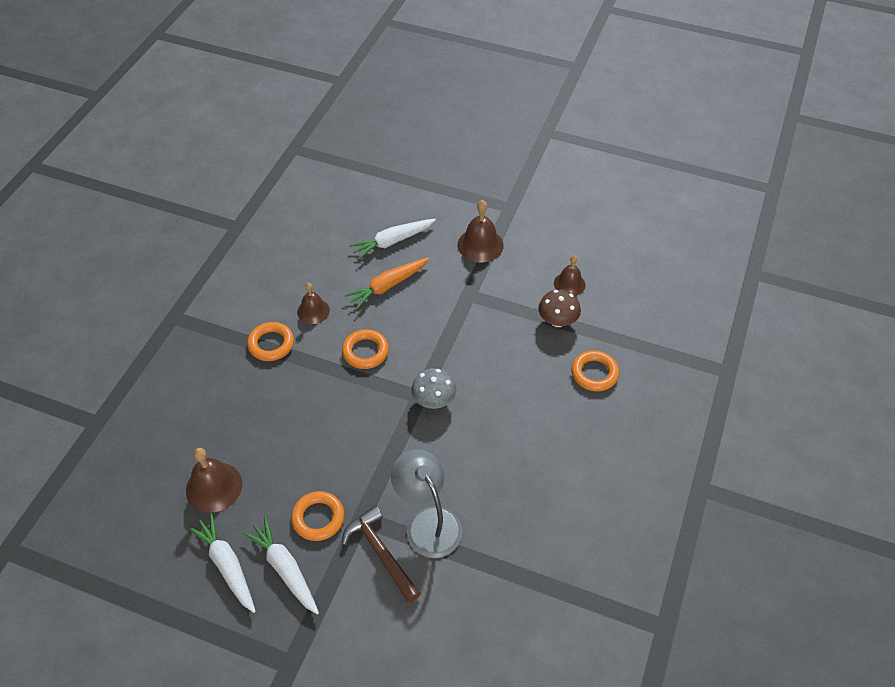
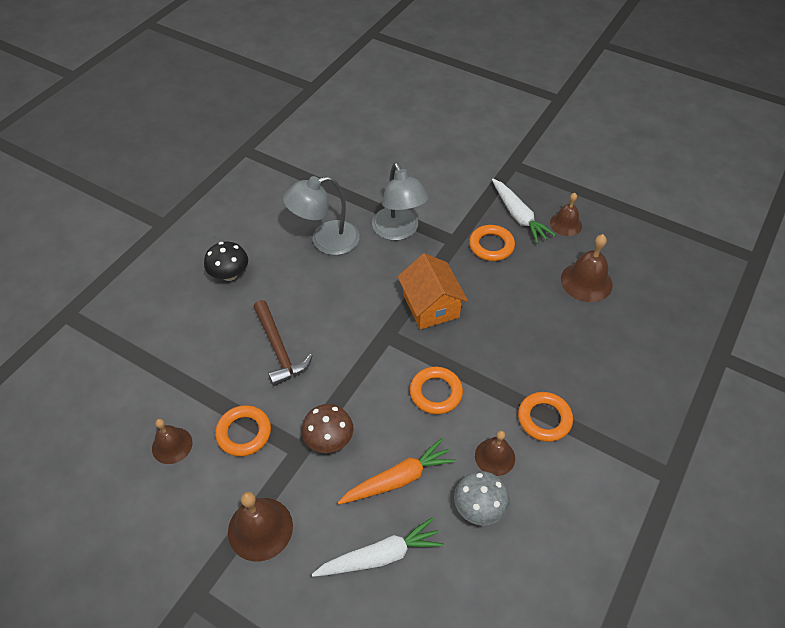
camera: 170 degrees left, 0 degrees up
white carrot [188,513,256,613] -> brown bell [550,193,582,236]
brown hammer [342,505,421,603] -> brown hammer moved to [254,300,313,386]
grey mushroom [411,368,456,409] -> grey mushroom moved to [454,471,509,526]
brown mushroom [538,290,581,327] -> brown mushroom moved to [301,404,354,453]
orange ring [571,350,619,392] -> orange ring moved to [215,405,271,457]
none -> black mushroom [204,242,248,281]
none -> grey lamp [283,176,360,255]
none -> orange house [398,253,468,329]

